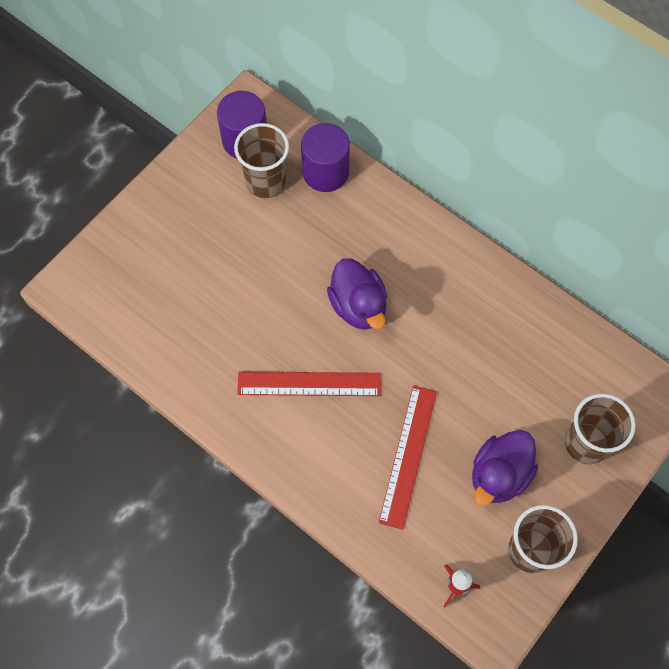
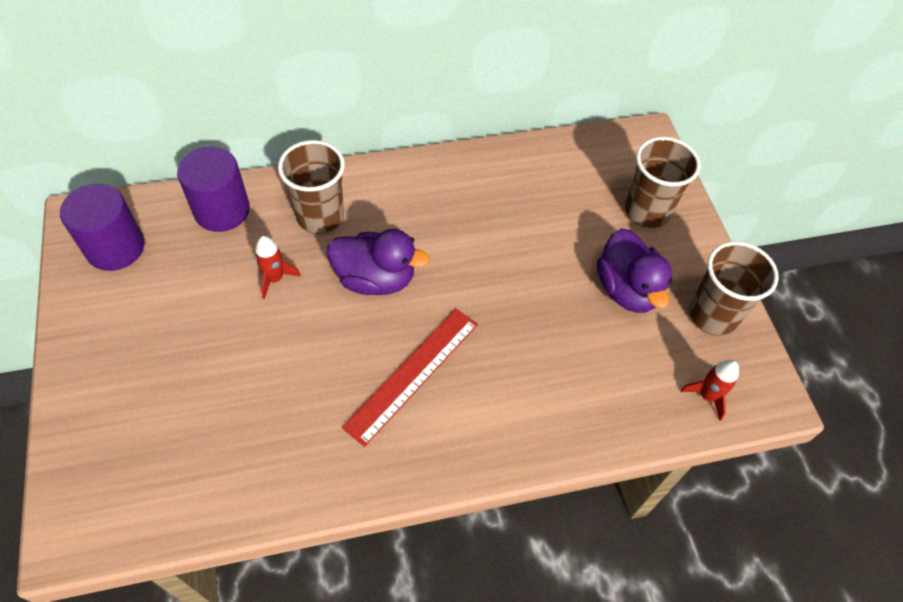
camera: 55 degrees left, 10 degrees down
brown cup [234,123,289,198] -> brown cup moved to [278,140,345,234]
red ruler [378,385,437,530] -> none
none -> red rocket [255,236,301,299]

